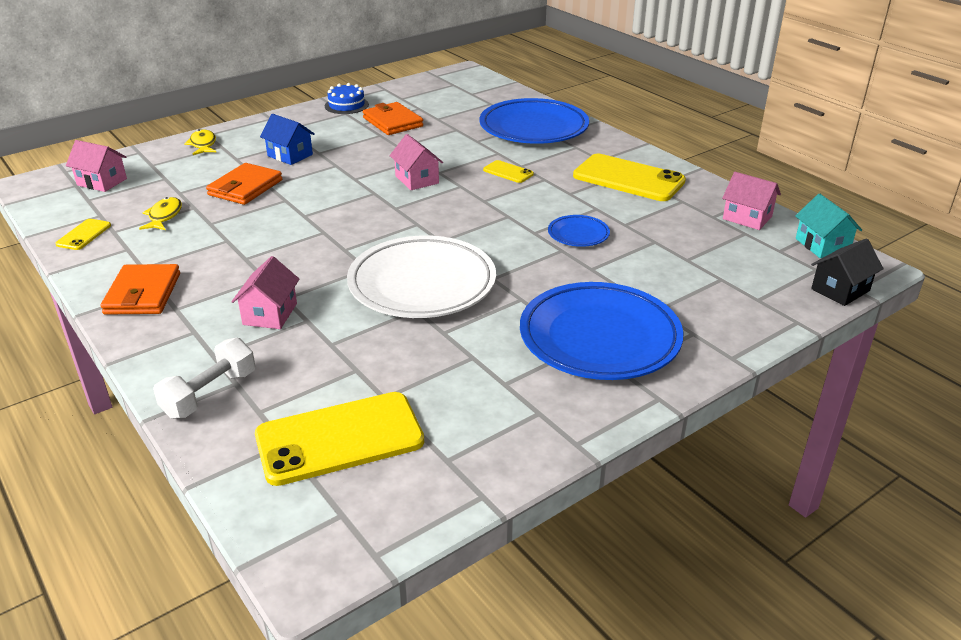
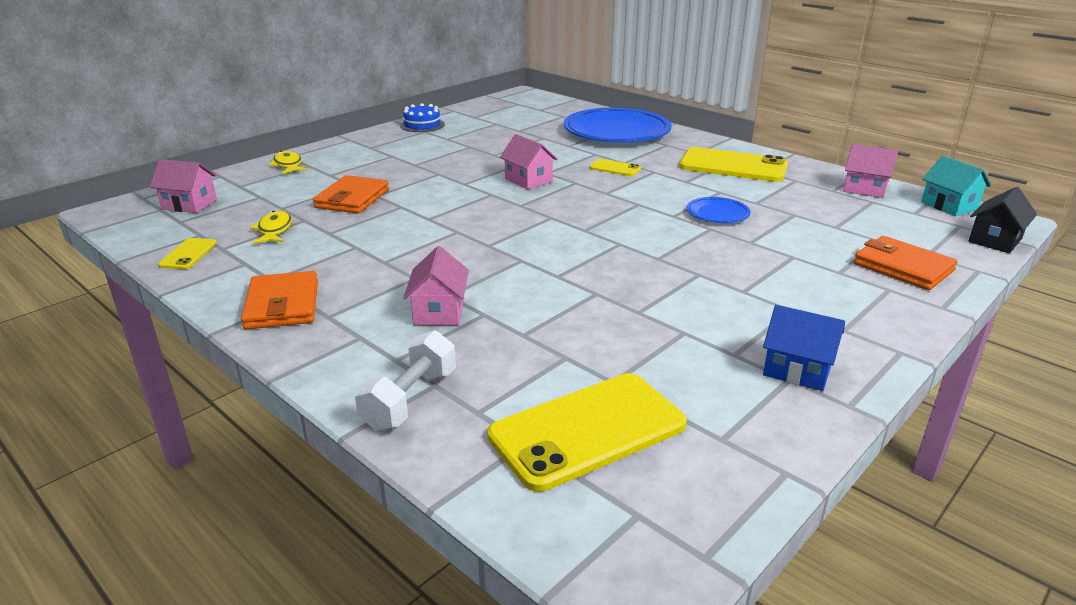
camera: 10 degrees left, 5 degrees down
blue house [260,114,315,165] -> blue house moved to [763,305,845,391]
white plate [347,236,496,318] -> none
orange wallet [363,102,423,135] -> orange wallet moved to [854,236,958,290]
blue plate [520,282,683,380] -> none

